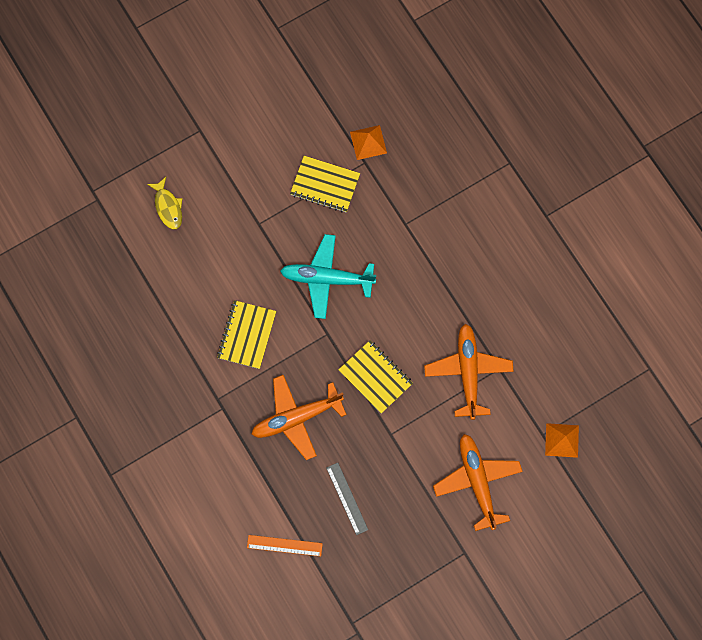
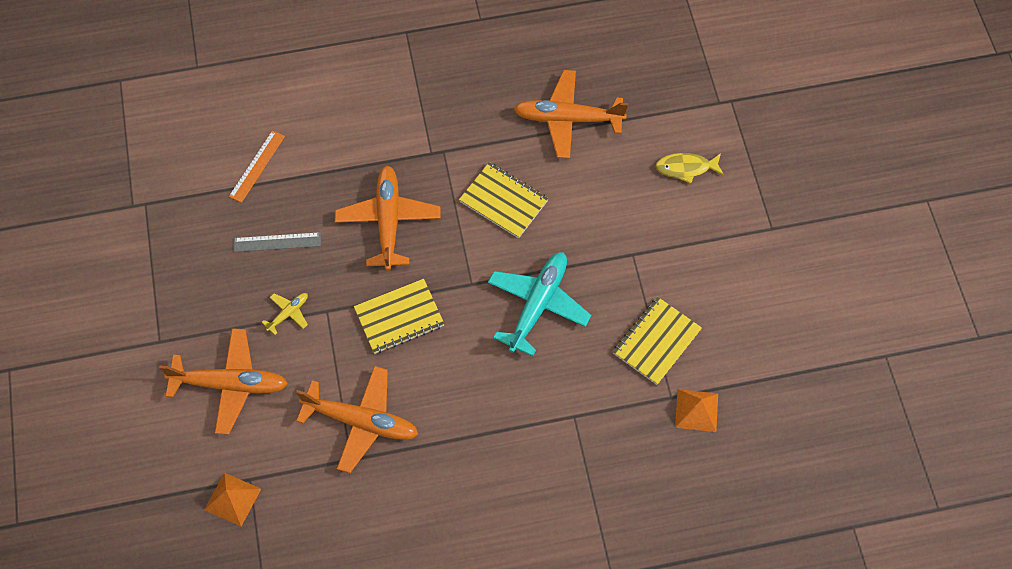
camera: 110 degrees right, 10 degrees down
none -> yellow plane [262,293,308,335]
none -> orange plane [514,70,628,159]

